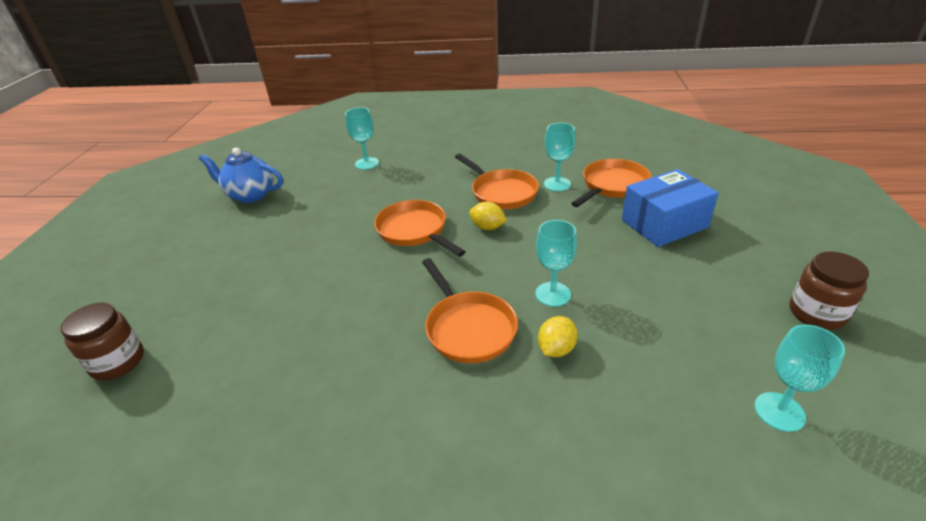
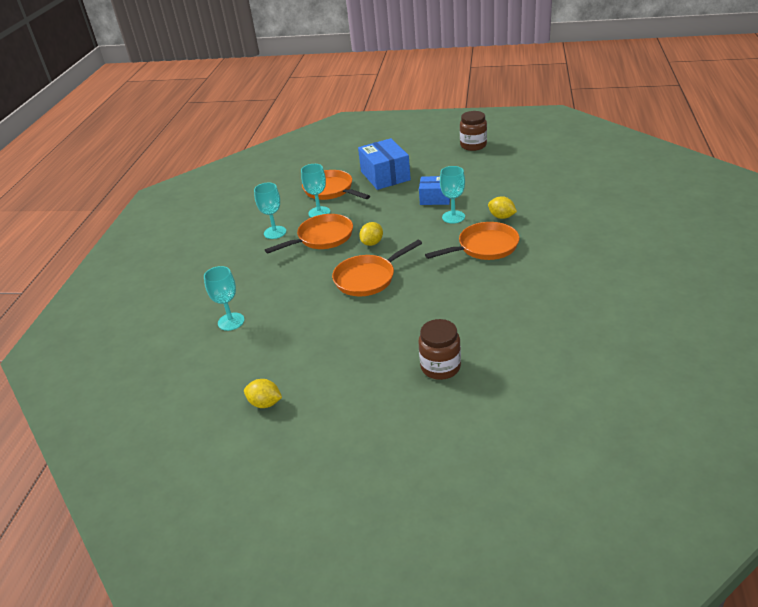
camera: 85 degrees left, 0 degrees up
brown jar [61,303,144,380] -> brown jar moved to [418,319,461,380]
blue teapot [199,148,283,203] -> yellow lemon [244,379,282,408]
turquoise goblet [754,325,845,432] -> turquoise goblet moved to [254,183,286,239]
none -> blue box [419,176,450,205]

